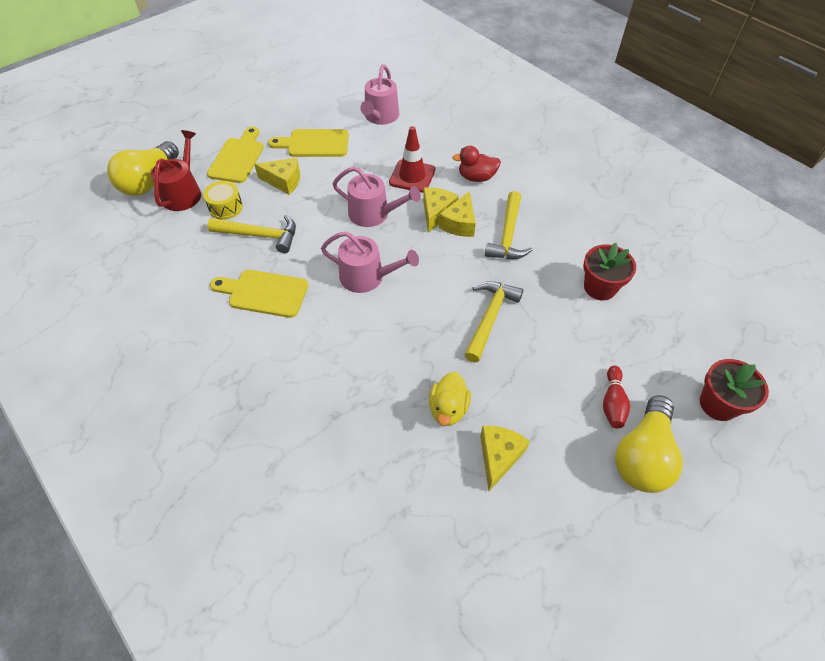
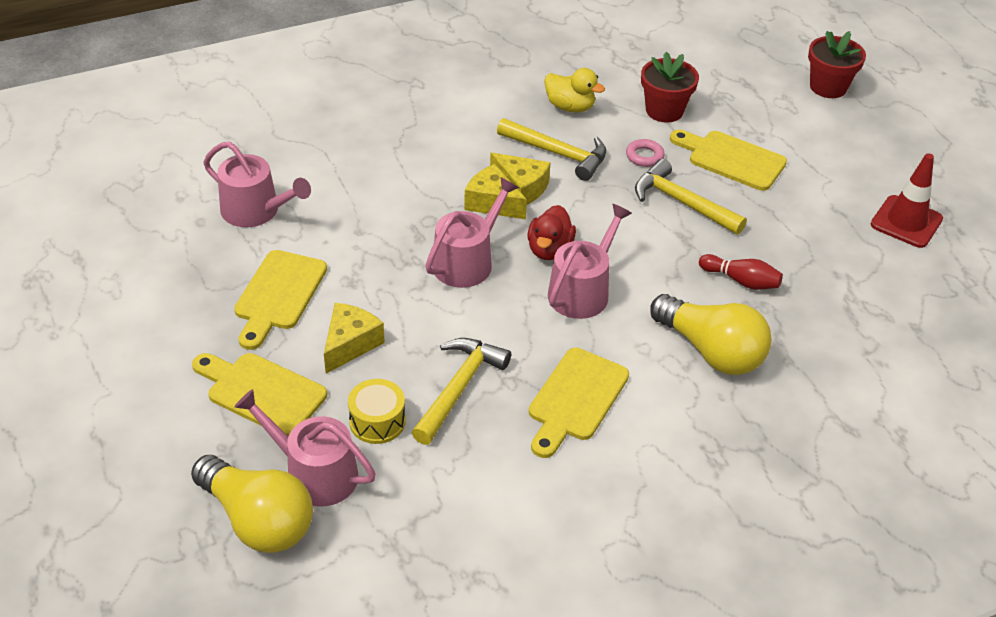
camera: 75 degrees left, 10 degrees down
red watering can [151,130,201,211] -> pink watering can [234,389,376,507]
red traffic cone [389,126,435,193] -> red traffic cone moved to [871,153,943,248]
yellow duck [429,372,471,426] -> yellow duck moved to [544,68,605,113]
red duck [452,146,501,182] -> red duck moved to [528,205,576,260]
yellow cheese [480,426,530,491] -> none
red bowling pin [603,366,630,429] -> red bowling pin moved to [699,254,783,290]
yellow light bulb [615,395,683,493] -> yellow light bulb moved to [650,294,772,375]
none -> pink ring [626,139,665,167]
none -> yellow cutting board [670,130,787,191]

